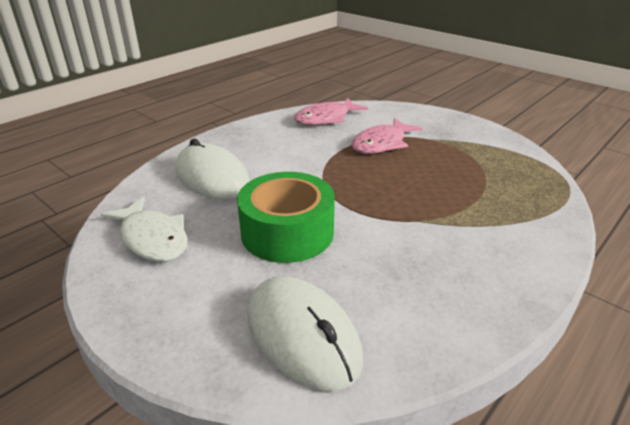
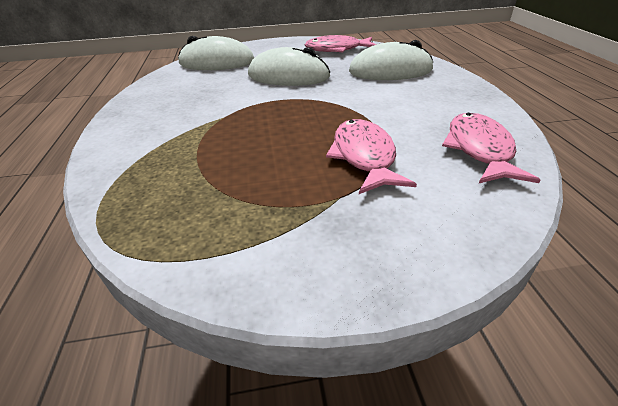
camera: 130 degrees right, 5 degrees up
white fish [101,197,188,262] -> pink fish [305,35,377,53]
green tape [237,172,335,263] -> white mouse [248,47,330,86]

